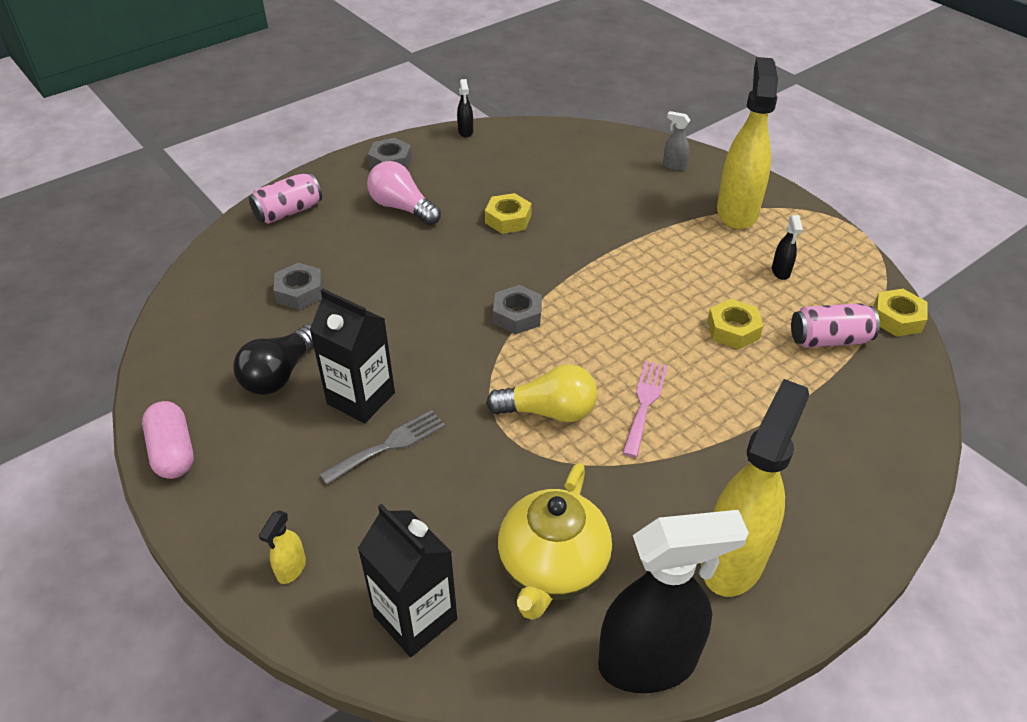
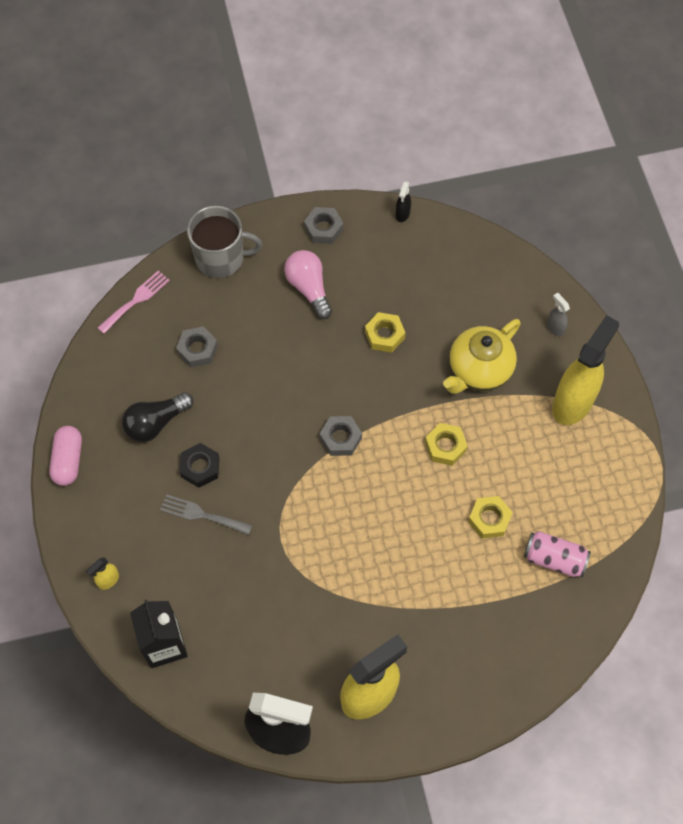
camera: 25 degrees right, 20 degrees up
pink can [249,173,322,224] -> grey mug [187,206,263,278]
black carton [309,289,395,423] -> black nut [180,443,220,488]
grey fork [319,410,445,485] -> grey fork turned 150 degrees counterclockwise [160,494,252,535]
yellow light bulb [486,364,597,422] -> none
yellow teapot [498,463,612,620] -> yellow teapot moved to [443,319,521,394]
pink fork [622,361,668,458] -> pink fork moved to [98,270,170,334]
black spray bottle [772,215,803,280] -> none
yellow nut [873,289,928,337] -> yellow nut moved to [425,423,468,466]

